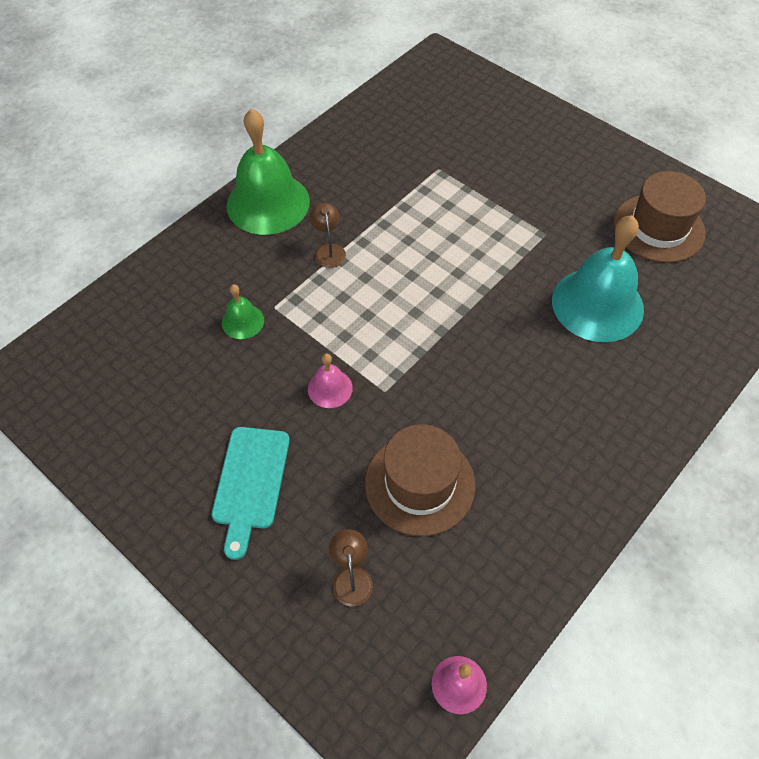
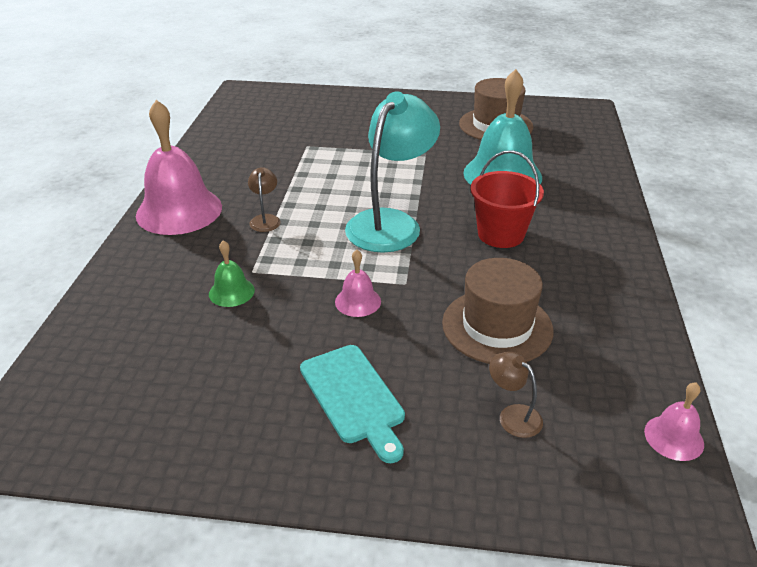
camera: 35 degrees left, 20 degrees down
green bell [226,108,310,235] -> pink bell [136,100,222,235]
brown lamp [309,203,346,268] -> brown lamp turned 45 degrees clockwise [248,167,281,232]
none -> turquoise lamp [345,91,440,253]
none -> red bucket [470,150,544,248]

